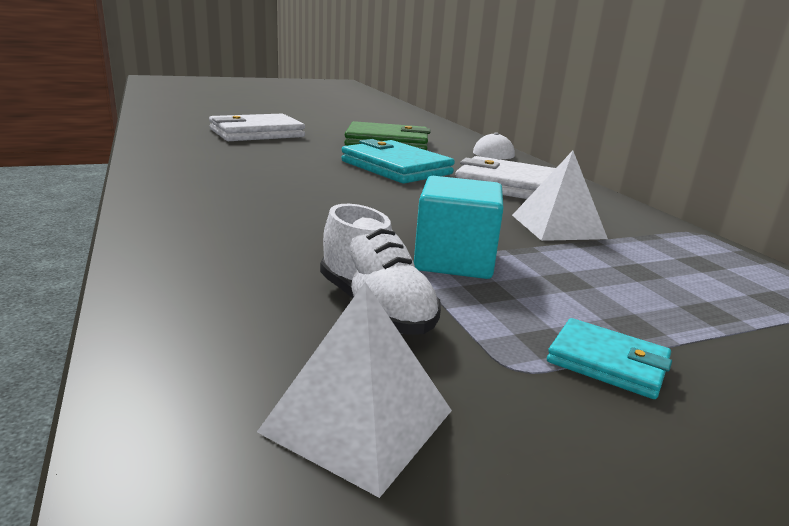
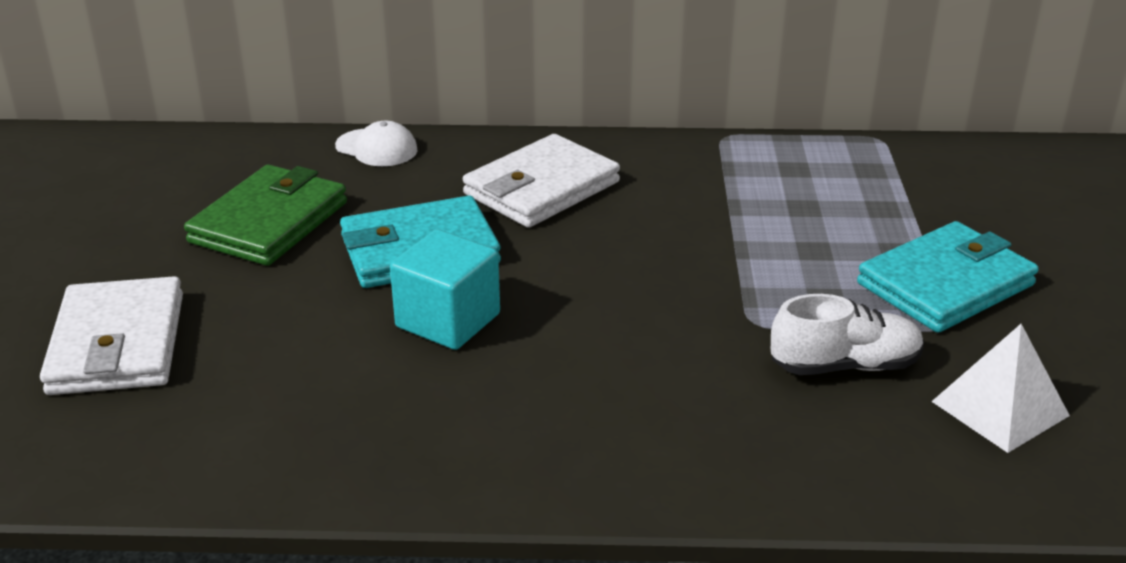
camera: 65 degrees left, 10 degrees up
turquoise cube [414,176,504,279] -> turquoise cube moved to [390,229,500,350]
white pyramid [512,151,608,241] -> none
turquoise wallet [547,318,672,399] -> turquoise wallet [857,221,1039,333], size x1.93

